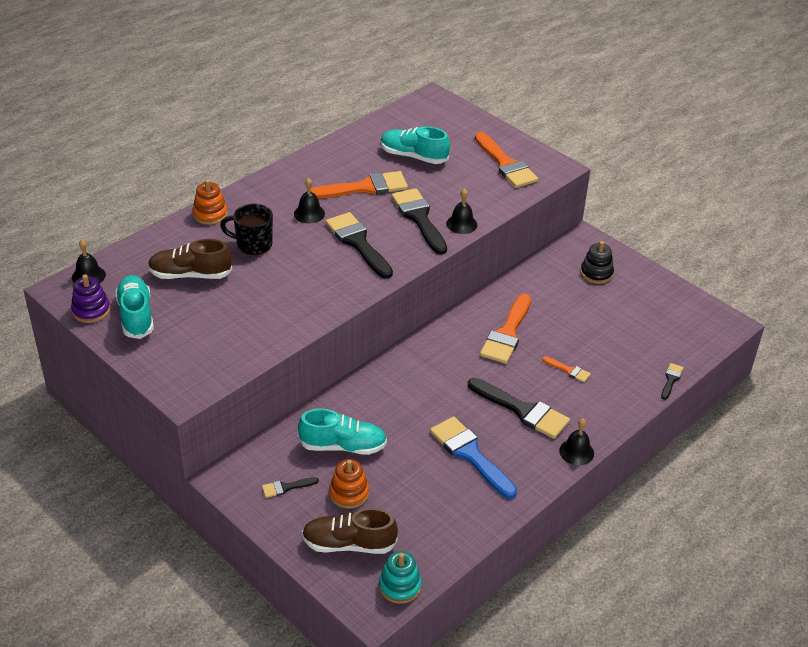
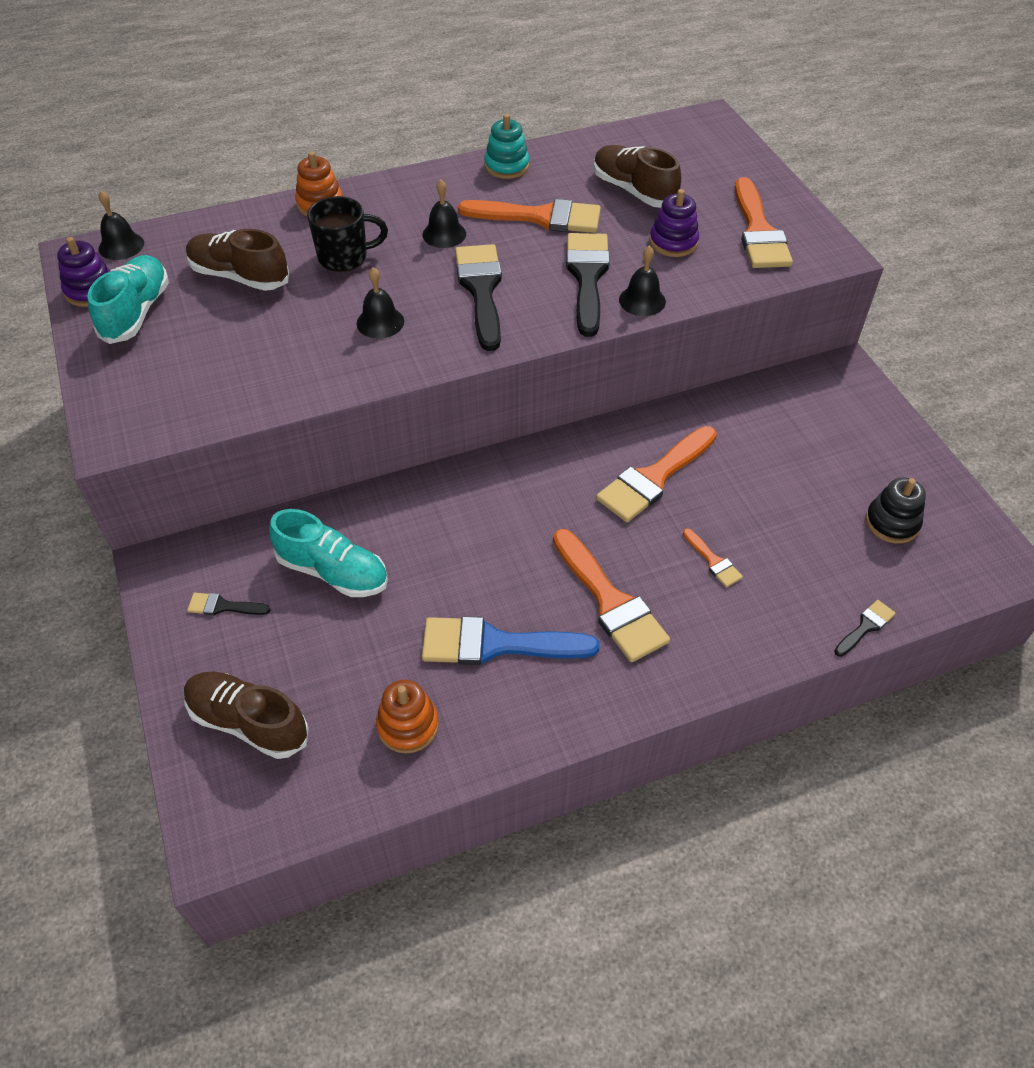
camera: 25 degrees right, 10 degrees up
black mug [220,204,273,255] -> black mug turned 135 degrees clockwise [307,196,388,272]
orange stacking toy [329,459,369,508] -> orange stacking toy moved to [376,680,439,753]
turquoise stacking toy [379,551,422,604] -> turquoise stacking toy moved to [484,114,529,179]
turquoise shoe [380,126,450,164] -> brown shoe [594,145,681,208]
blue brush [430,416,517,499] -> blue brush turned 75 degrees counterclockwise [422,616,599,665]
black brush [468,378,570,439] -> orange brush [553,529,670,662]
black bell [559,418,594,465] -> black bell moved to [357,267,404,338]
black stacking toy [581,241,614,284] -> black stacking toy moved to [865,477,926,543]
none -> purple stacking toy [650,189,699,257]

